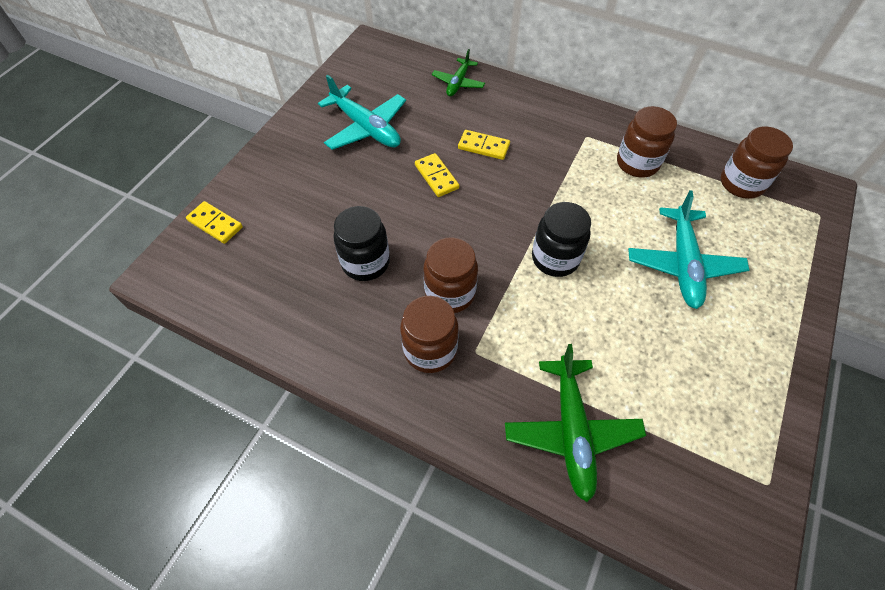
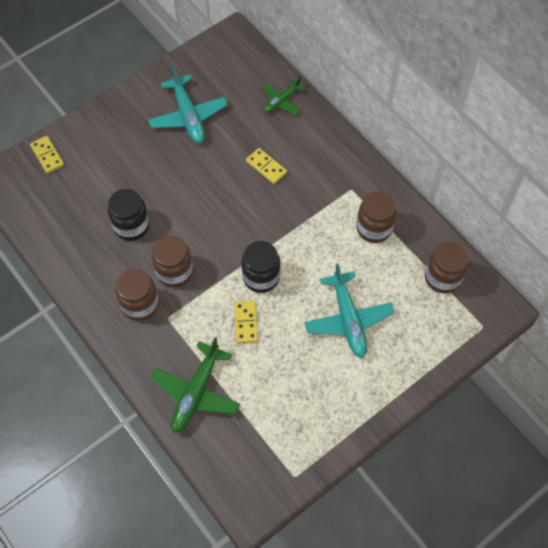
camera: 25 degrees right, 5 degrees up
yellow domino [415,153,459,197] -> yellow domino moved to [234,301,258,343]
turquoise plane [628,190,750,309] -> turquoise plane turned 45 degrees counterclockwise [305,264,394,358]

